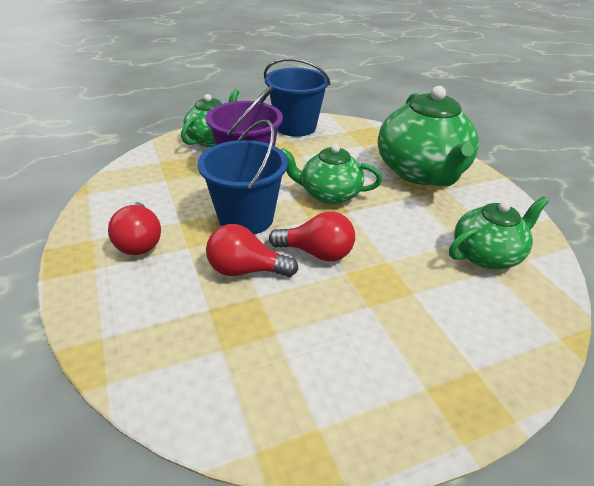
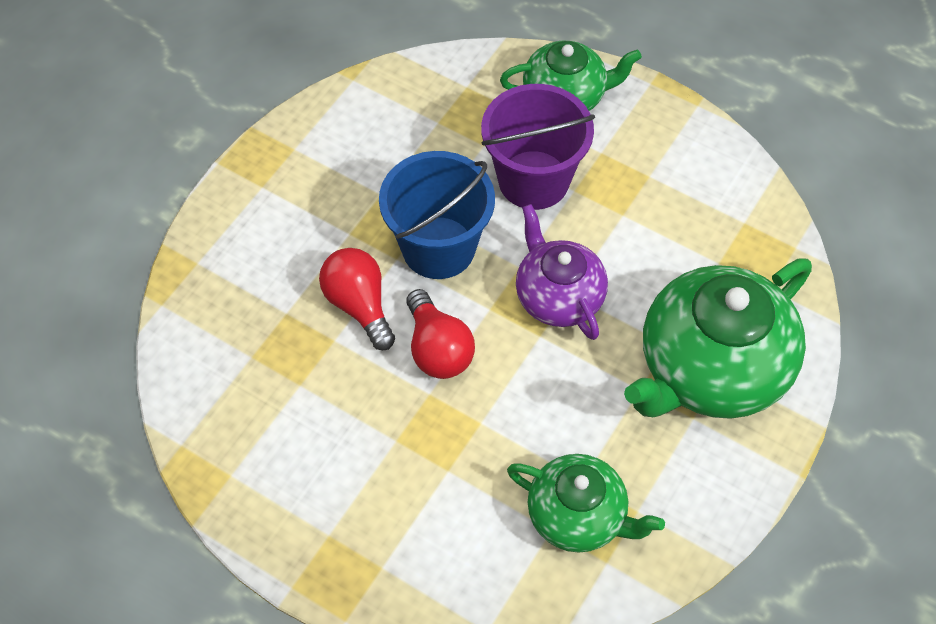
camera: 55 degrees right, 20 degrees up
red light bulb [108,202,161,255] -> none
blue bucket [264,58,331,137] -> none
green teapot [281,144,382,205] -> purple teapot [516,204,608,340]

